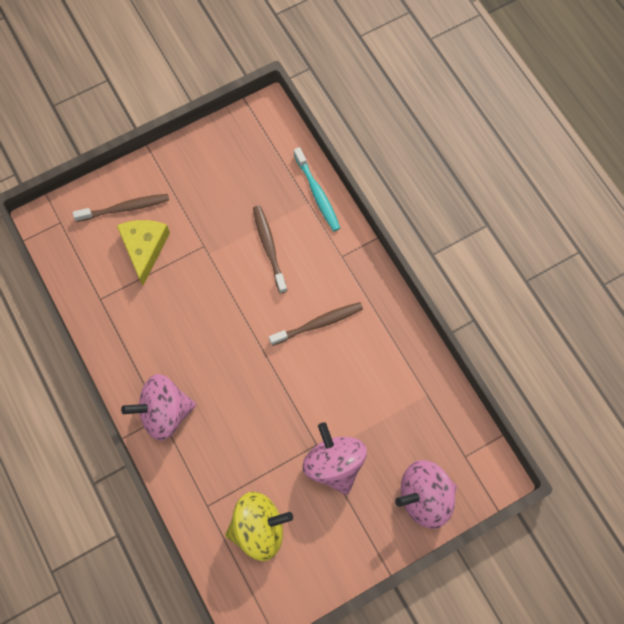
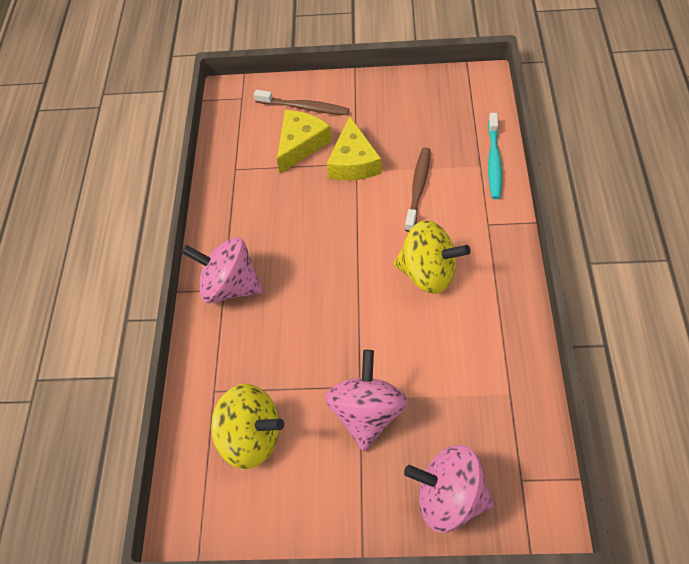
camera: 35 degrees right, 15 degrees down
brown toothbrush [269,302,363,346] -> yellow spinning top [394,220,471,294]
none -> yellow cheese [327,116,382,180]

